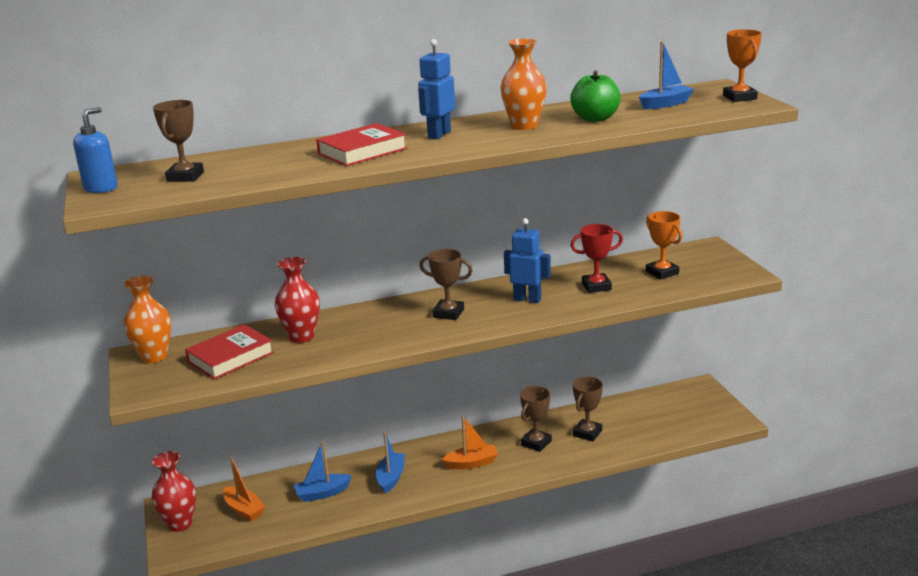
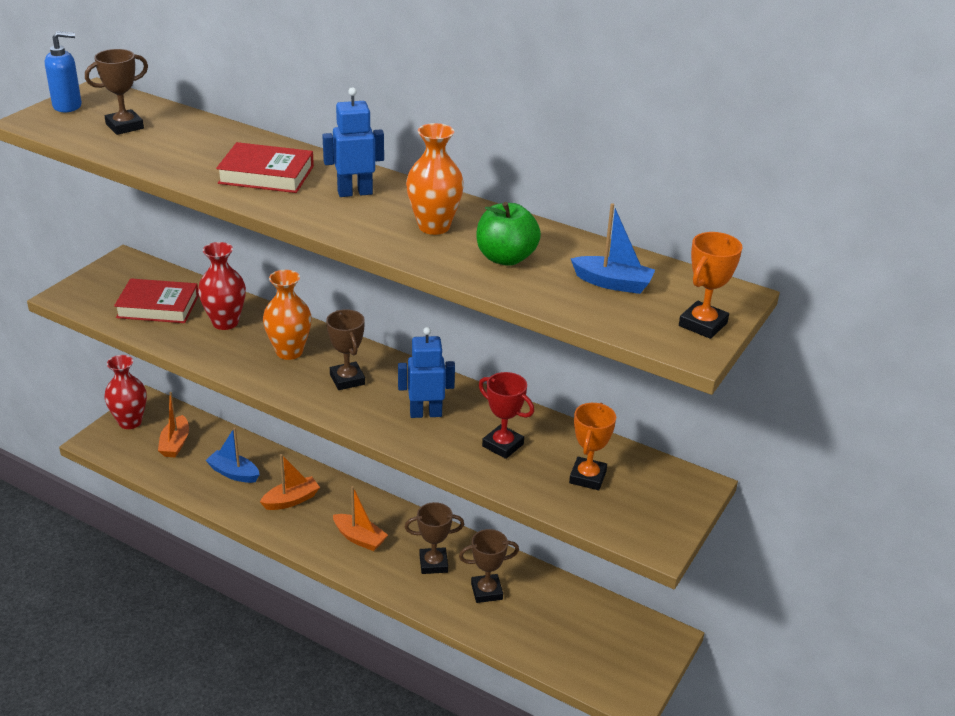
camera: 45 degrees right, 10 degrees up
orange vase [124,276,171,363] -> orange vase moved to [263,270,312,360]
blue boat [376,432,405,494] -> orange boat [260,454,320,510]
blue robot [504,218,551,303] -> blue robot turned 75 degrees counterclockwise [398,327,455,418]

